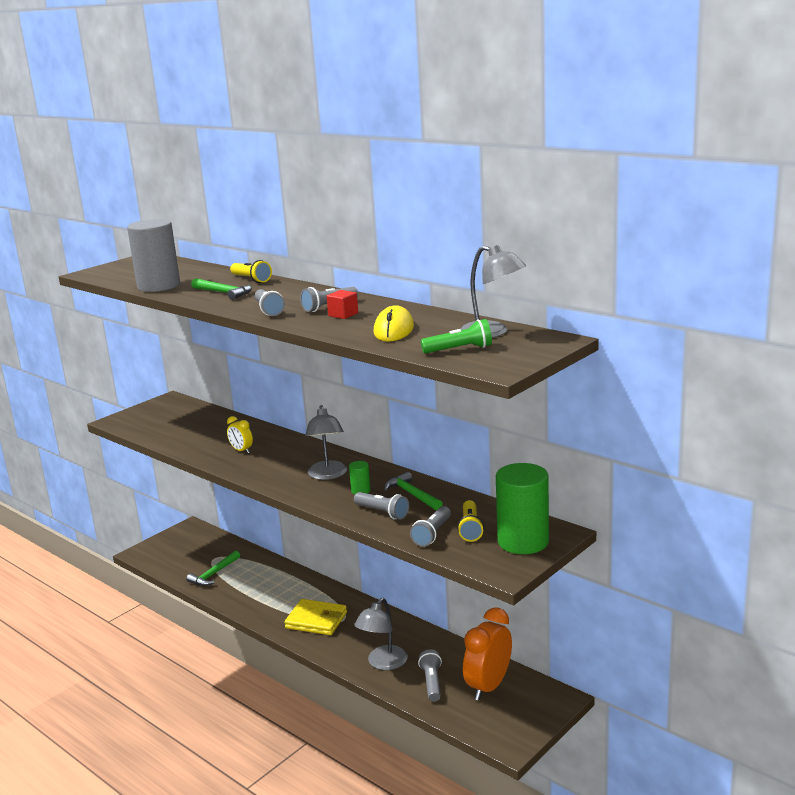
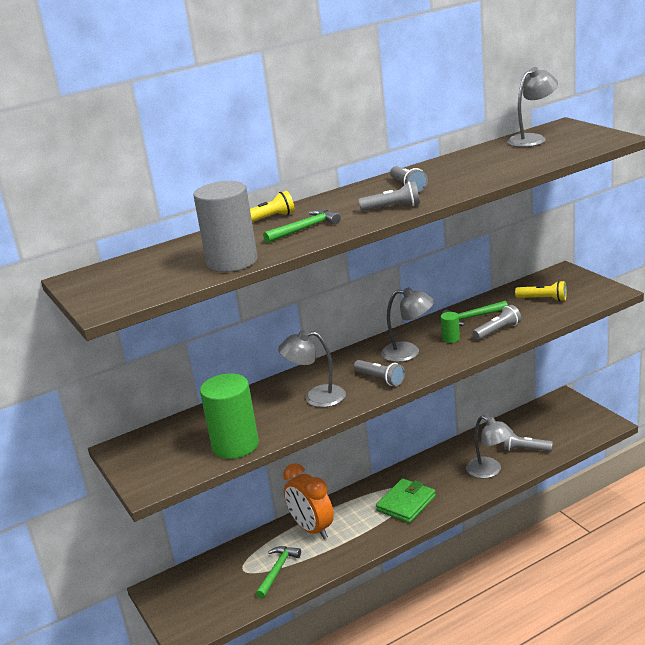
camera: 70 degrees left, 5 degrees up
green hammer [186,551,240,586] -> green hammer turned 120 degrees counterclockwise [256,546,301,599]
yellow clock [227,416,253,453] -> grey lamp [278,330,346,407]
yellow wallet [284,599,347,635] -> green wallet [376,479,436,523]
red cube [326,290,358,319] -> none
yellow mouse [374,305,414,341] -> none
grey flashlight [410,506,451,547] -> grey flashlight moved to [354,360,405,386]
green flashlight [421,319,492,353] -> none
orange clock [463,607,512,701] -> orange clock moved to [283,463,334,539]
green cylinder [496,463,549,554] -> green cylinder moved to [200,373,259,459]

